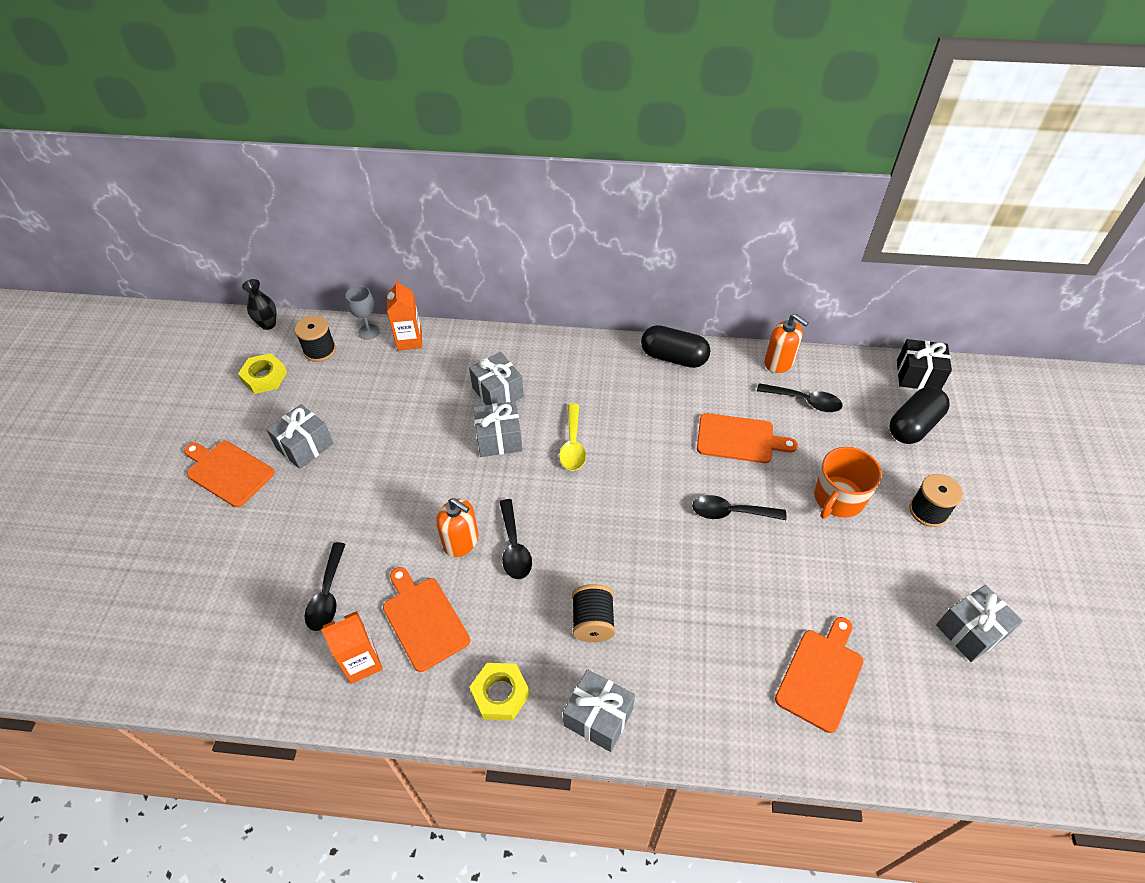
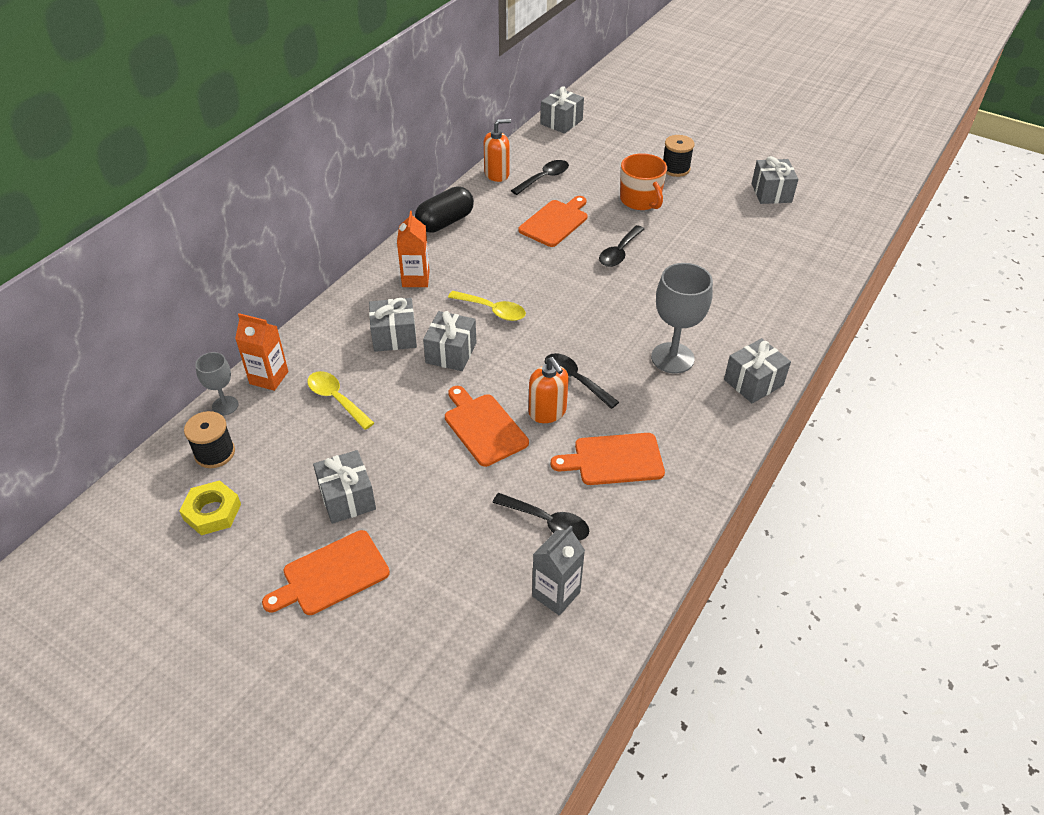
camera: 65 degrees left, 5 degrees down
black vase [242,279,276,330] -> none
orange carton [321,611,383,684] -> orange carton moved to [397,211,430,287]
orange soap dispenser [436,498,479,557] -> orange soap dispenser turned 90 degrees clockwise [529,357,569,423]
yellow nut [469,663,530,720] -> none
black spoon [500,499,532,579] -> black spoon turned 150 degrees counterclockwise [545,353,619,409]
black spool [572,584,615,642] -> grey goblet [651,263,713,374]
orange cutting board [775,617,864,733] -> orange cutting board moved to [445,386,529,467]
black capsule [890,386,950,444] -> none
black gift [897,339,952,390] -> grey gift [540,86,584,134]
none -> yellow spoon [307,371,374,430]
none -> grey carton [532,525,585,616]

